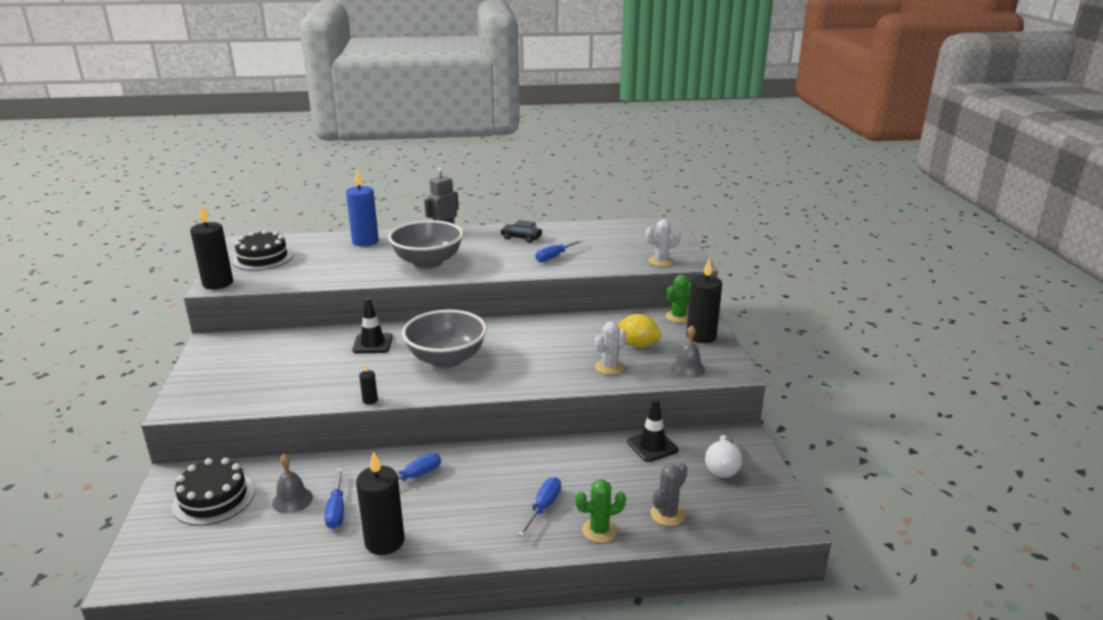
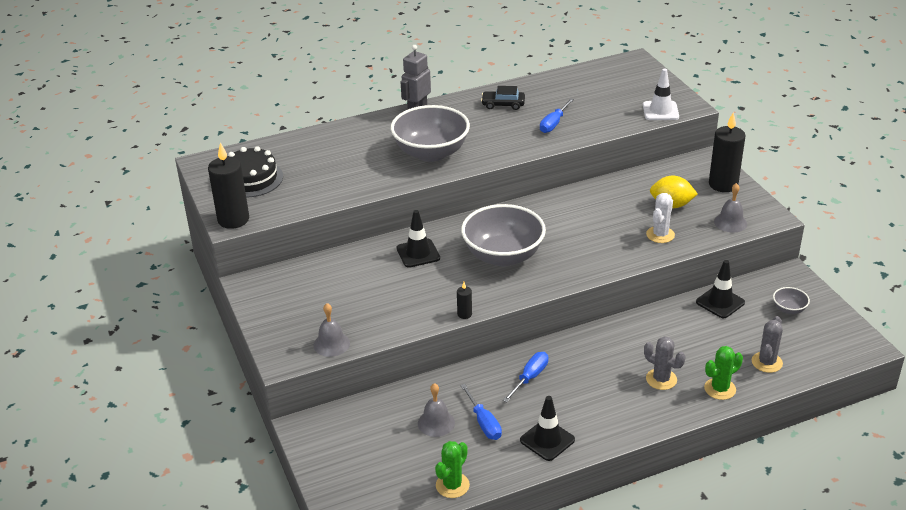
camera: 15 degrees left, 10 degrees up
black cake [172,458,255,526] -> none
blue candle [346,169,379,246] -> none
black candle [356,451,404,555] -> black traffic cone [520,396,575,461]
blue screwdriver [518,477,561,536] -> grey cactus [644,336,686,390]
white cactus [645,219,681,267] -> white traffic cone [643,68,679,120]
green cactus [665,275,691,323] -> green cactus moved to [435,441,470,498]
white light bulb [705,435,742,478] -> grey bowl [773,287,810,314]
none -> grey bell [314,303,350,357]

